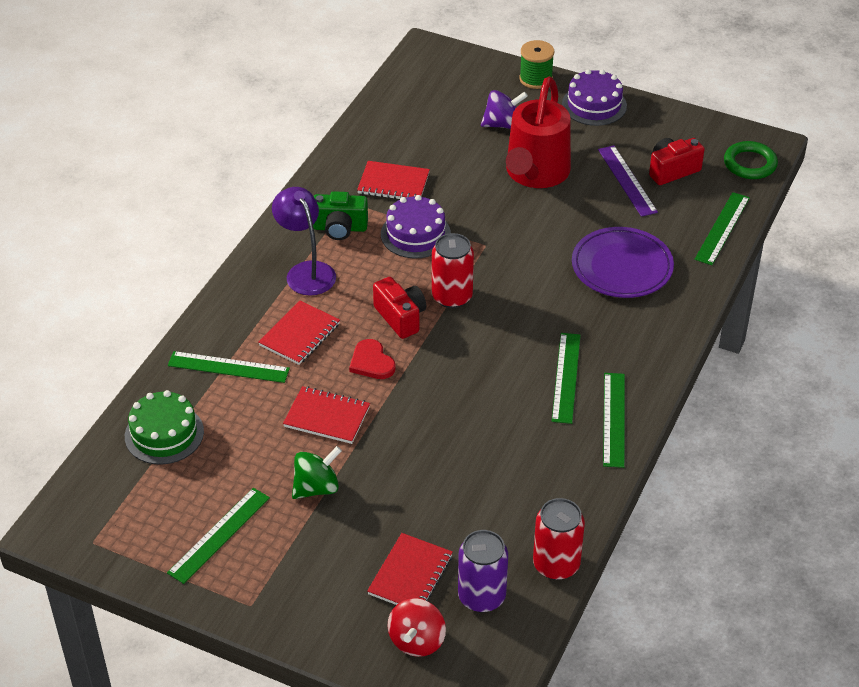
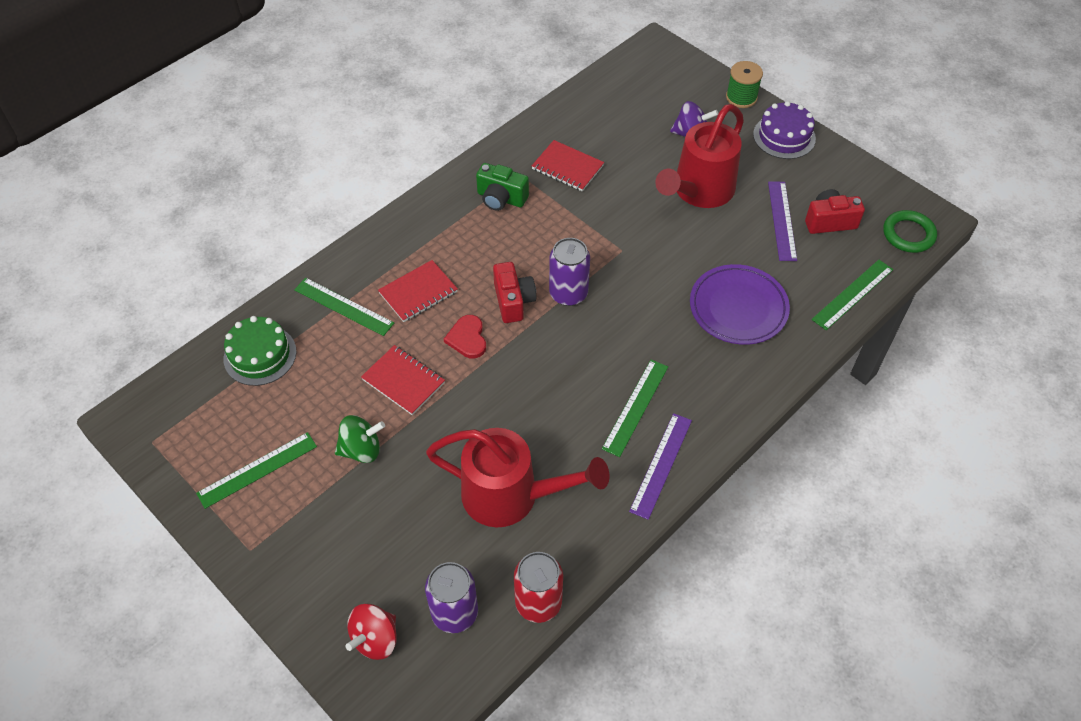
camera: 20 degrees right, 10 degrees up
purple lamp [272,187,336,296] -> none
red notebook [367,533,453,605] -> none
purple cake [381,195,451,258] -> none
red can [432,233,474,308] -> purple can [549,238,590,306]
green ruler [603,373,625,468] -> purple ruler [629,413,692,520]
none -> red watering can [426,428,609,527]

